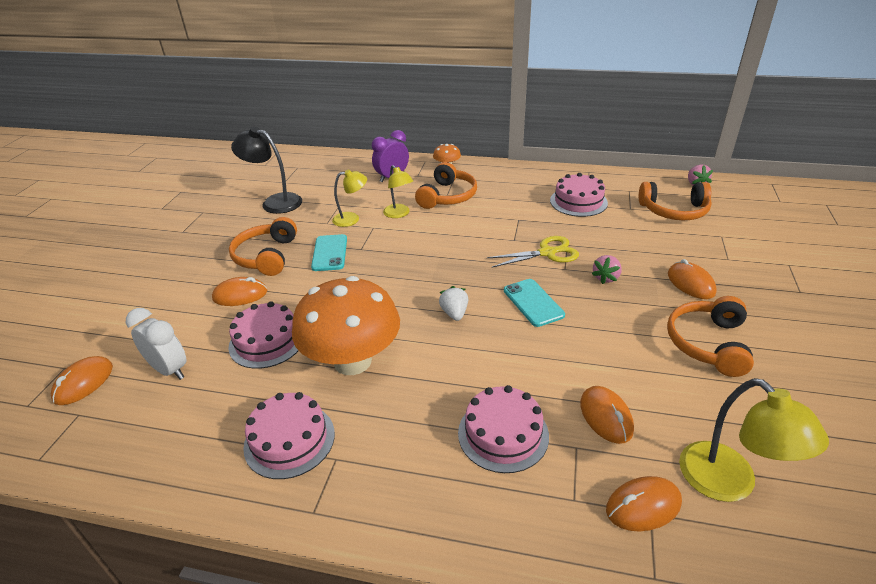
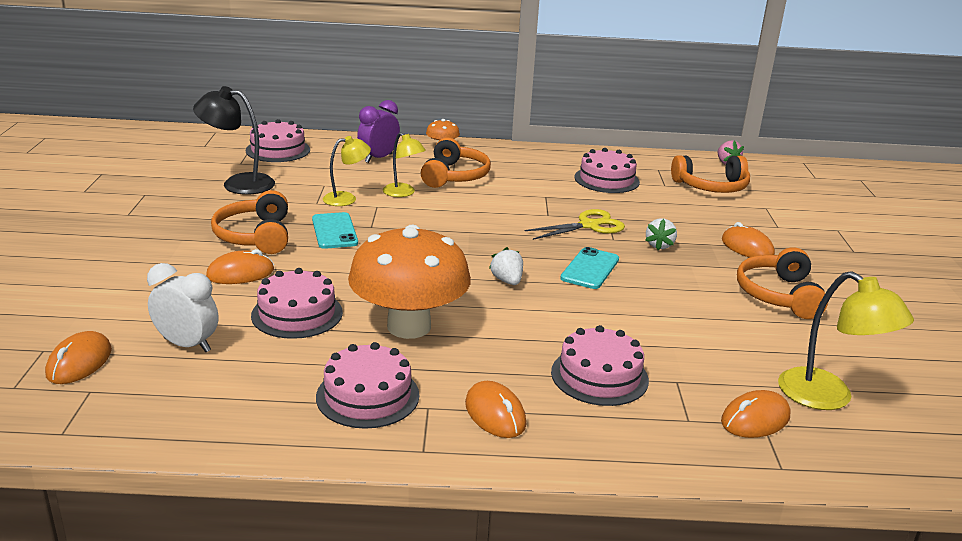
camera: 15 degrees left, 10 degrees down
turquoise phone [504,279,565,327] -> turquoise phone turned 60 degrees clockwise [560,247,619,289]
orange mouse [580,386,634,444] -> orange mouse moved to [465,381,526,438]
pink strawberry [592,255,622,284] -> white strawberry [646,218,677,250]
none -> pink cake [246,119,310,162]

